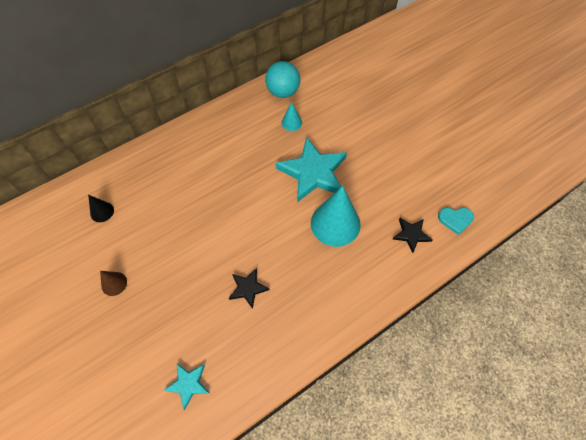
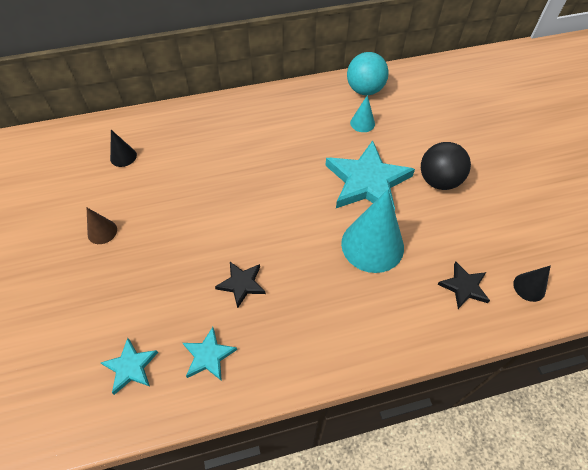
camera: 20 degrees right, 5 degrees down
turquoise heart [438,208,474,235] -> black cone [513,265,551,302]
none -> turquoise star [183,327,237,381]
none -> black ball [421,142,471,190]

